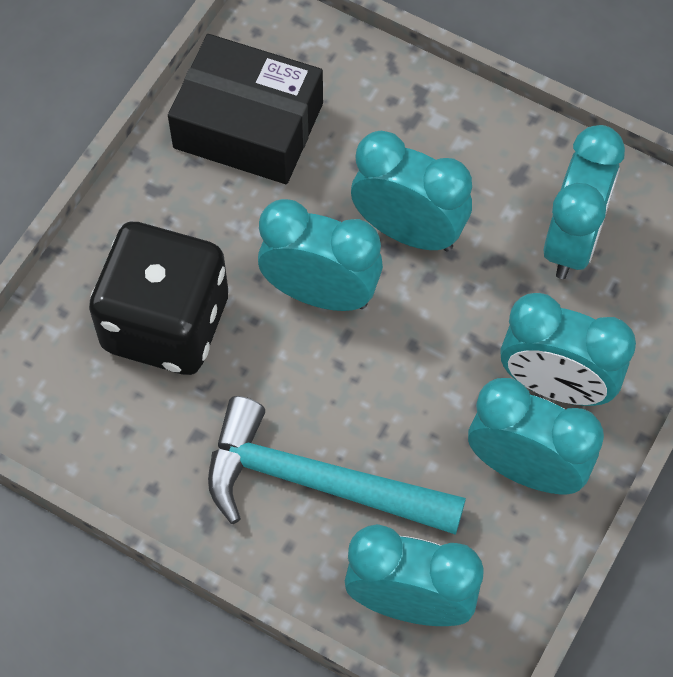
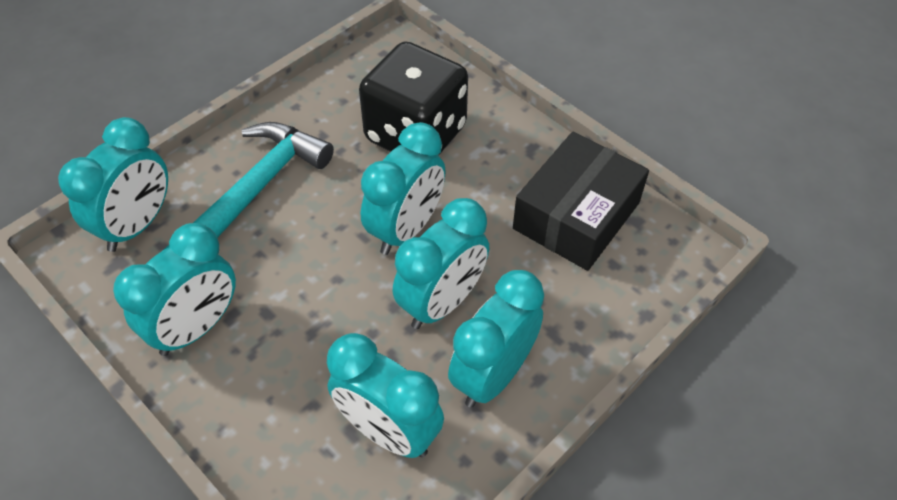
camera: 105 degrees right, 10 degrees down
turquoise clock [501,293,636,406] -> turquoise clock moved to [448,270,544,408]

